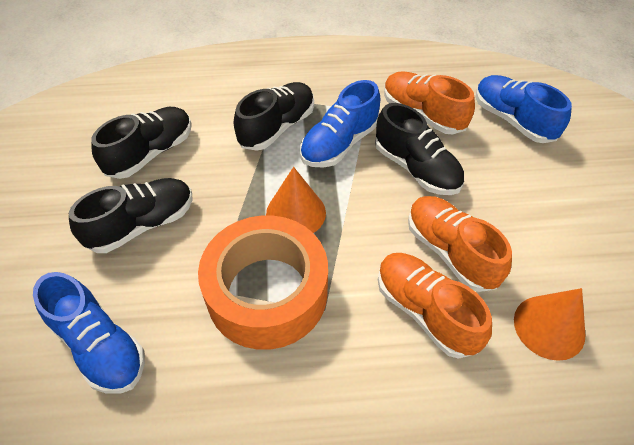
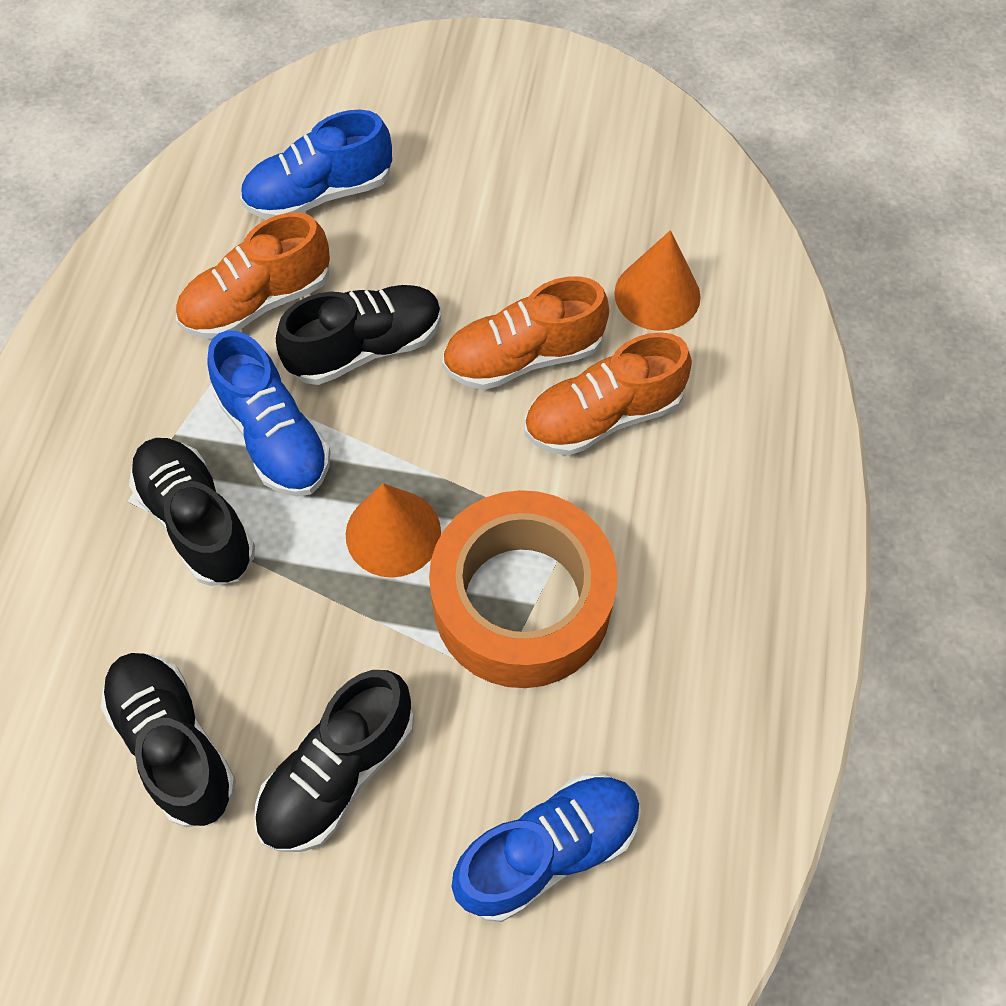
camera: 75 degrees left, 10 degrees up
black shoe [69,178,193,253] -> black shoe turned 120 degrees counterclockwise [255,670,414,852]

